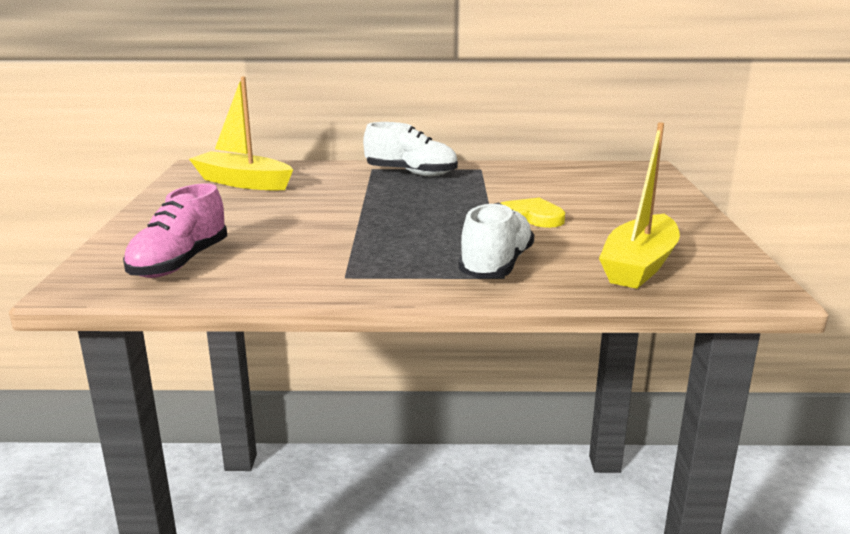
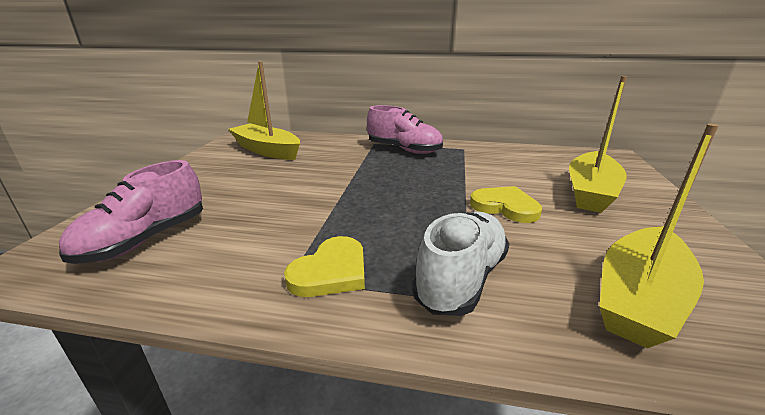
camera: 10 degrees right, 5 degrees up
white shoe [363,122,458,176] -> pink shoe [367,105,443,154]
none -> yellow heart [284,236,365,297]
none -> yellow boat [569,76,627,213]

